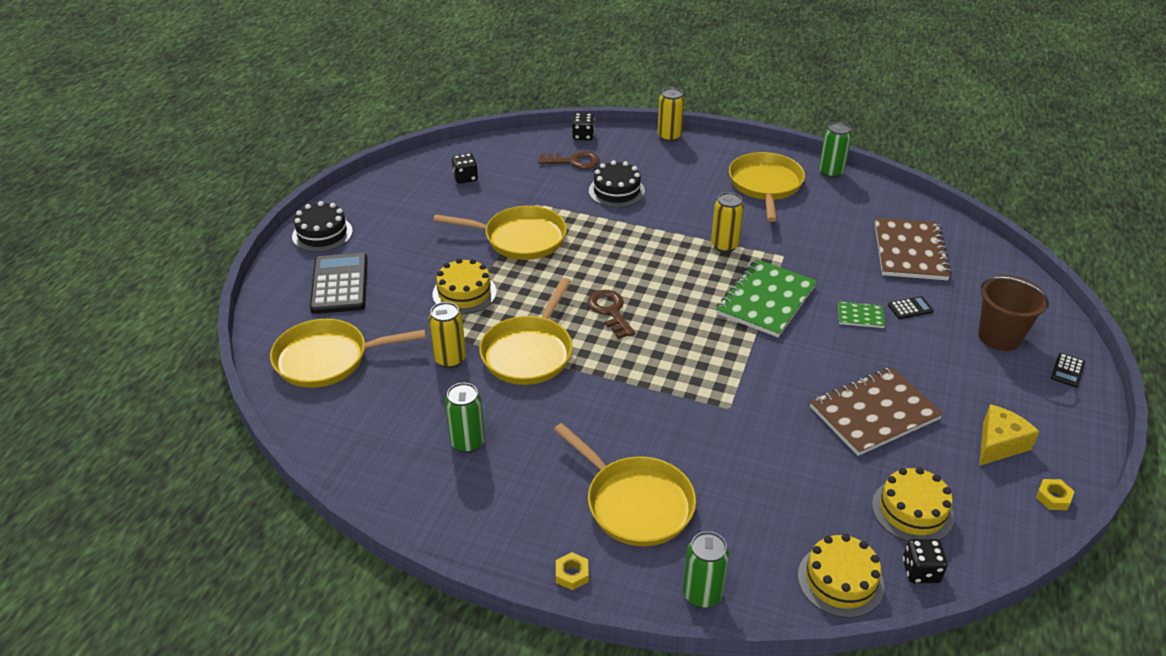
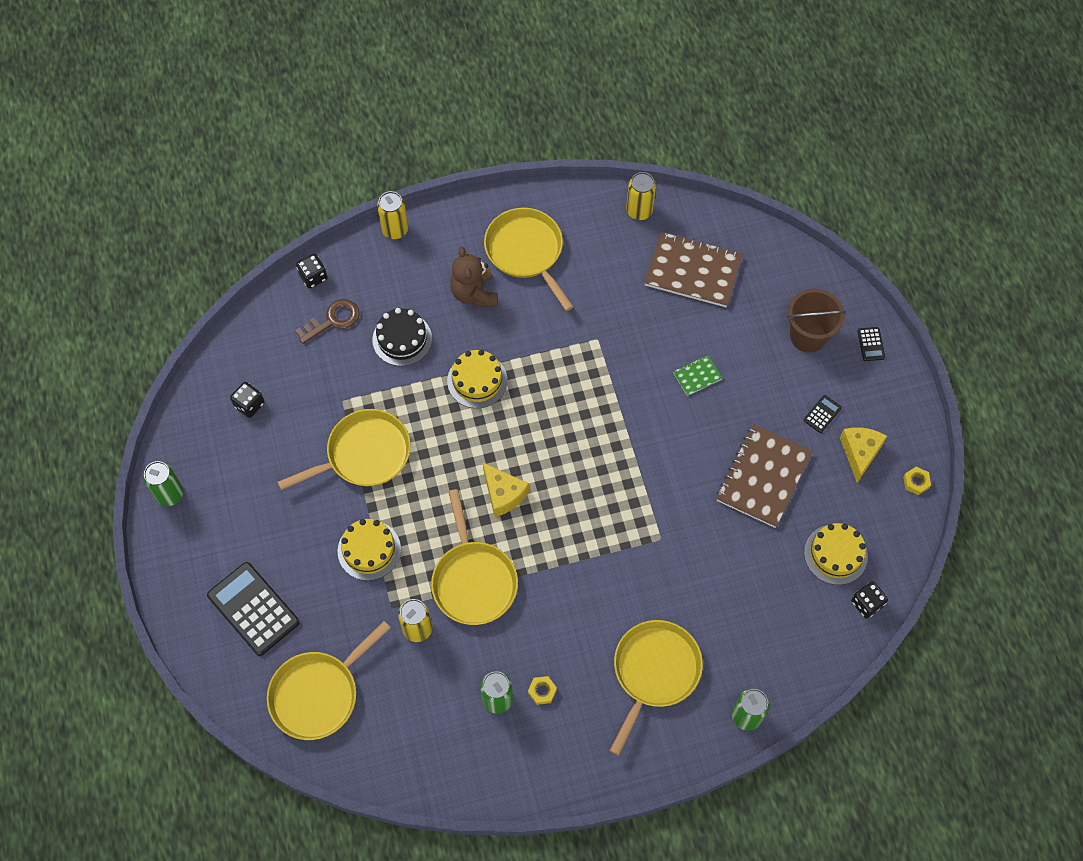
camera: 35 degrees left, 25 degrees up
black cake [292,201,353,252] -> none
yellow pan [554,423,696,546] -> yellow pan turned 75 degrees counterclockwise [610,620,703,756]
yellow nut [556,552,589,590] -> yellow nut moved to [528,676,557,705]
brown key [587,290,635,339] -> yellow cheese [483,463,529,517]
yellow can [711,192,744,253] -> yellow can moved to [626,172,656,220]
green notebook [716,259,817,337] -> none
yellow cake [798,534,884,618] -> yellow cake moved to [447,350,508,408]
green can [819,122,852,178] -> green can moved to [143,461,183,506]
brown notebook [875,218,952,280] -> brown notebook turned 45 degrees counterclockwise [644,232,743,307]
black calculator [888,296,934,319] -> black calculator moved to [804,395,842,433]
none -> brown teddy bear [450,246,498,307]

